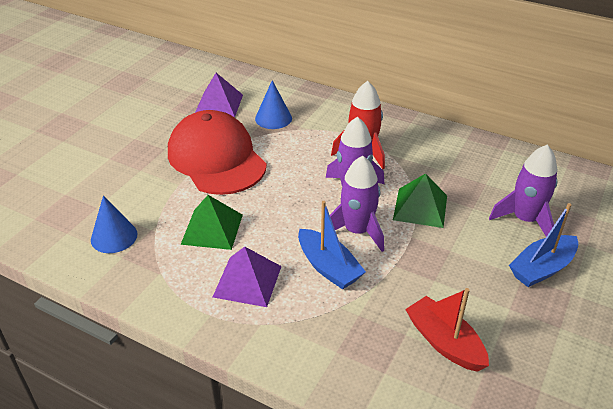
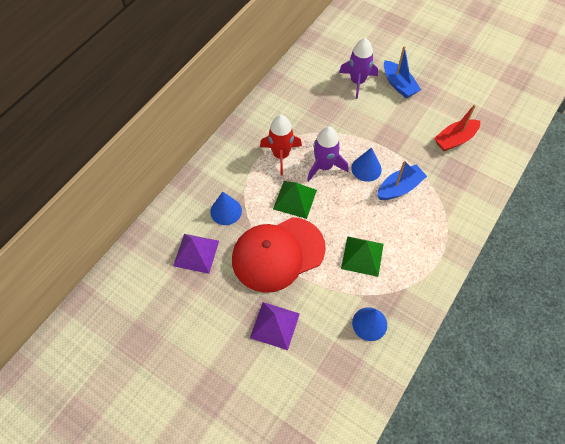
camera: 85 degrees left, 20 degrees up
purple pyramid [213,247,282,307] -> purple pyramid moved to [250,302,300,350]
purple rocket [330,156,384,252] -> blue cone [351,147,382,182]
green pyramid [393,173,447,228] -> green pyramid moved to [273,181,317,219]

